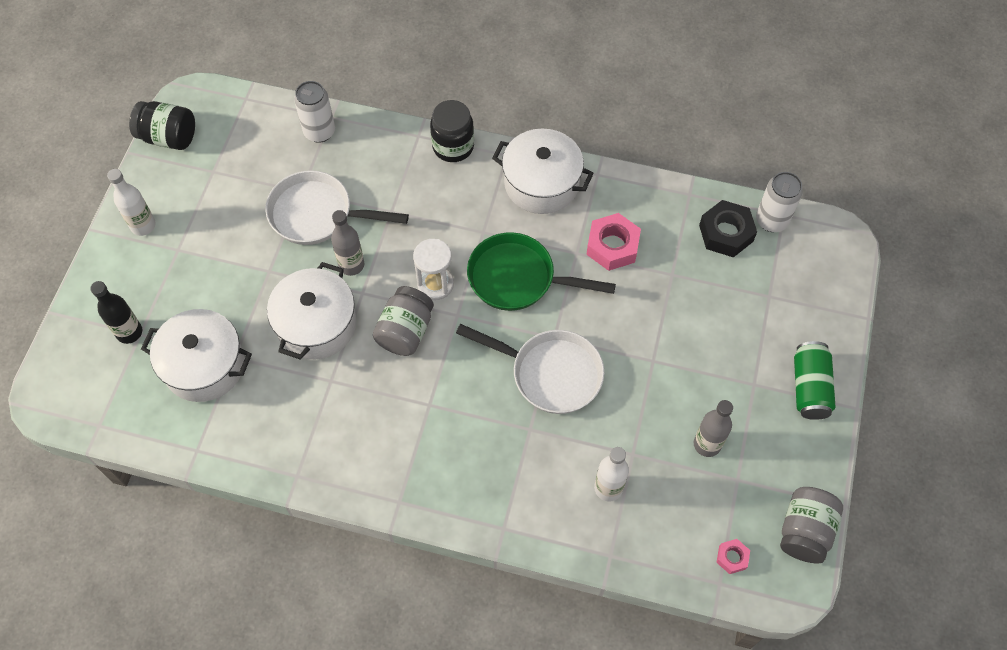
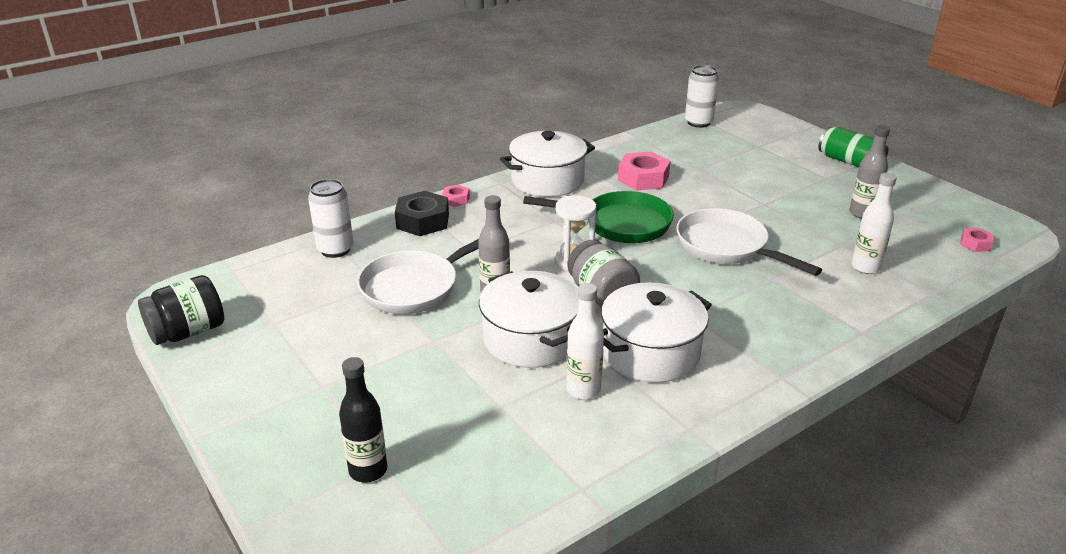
camera: 50 degrees left, 30 degrees down
white bottle [107,169,156,236] -> white bottle moved to [566,283,604,400]
white pot [141,309,252,402] -> white pot moved to [601,282,712,383]
black jar [430,100,474,162] -> pink nut [442,184,470,207]
white pan [456,324,604,414] -> white pan turned 105 degrees counterclockwise [676,208,822,276]
green pan [467,232,616,311] -> green pan turned 135 degrees counterclockwise [523,191,674,243]
black nut [699,200,757,258] -> black nut moved to [395,191,449,236]
grey jar [780,487,843,563] -> none

